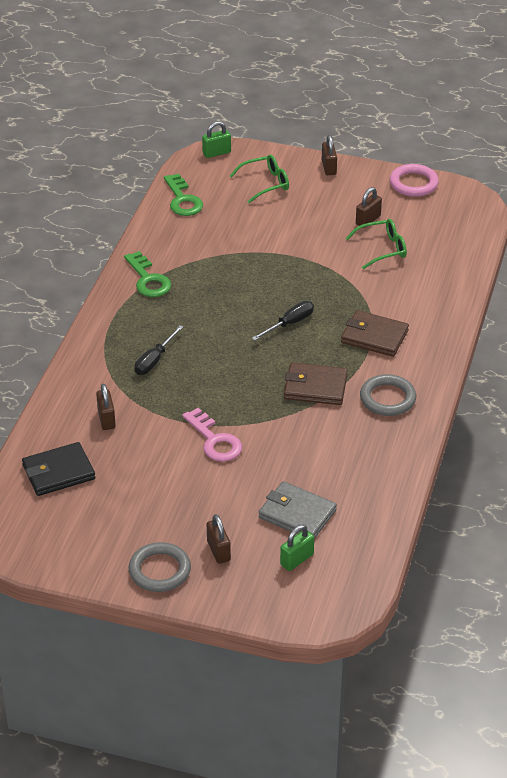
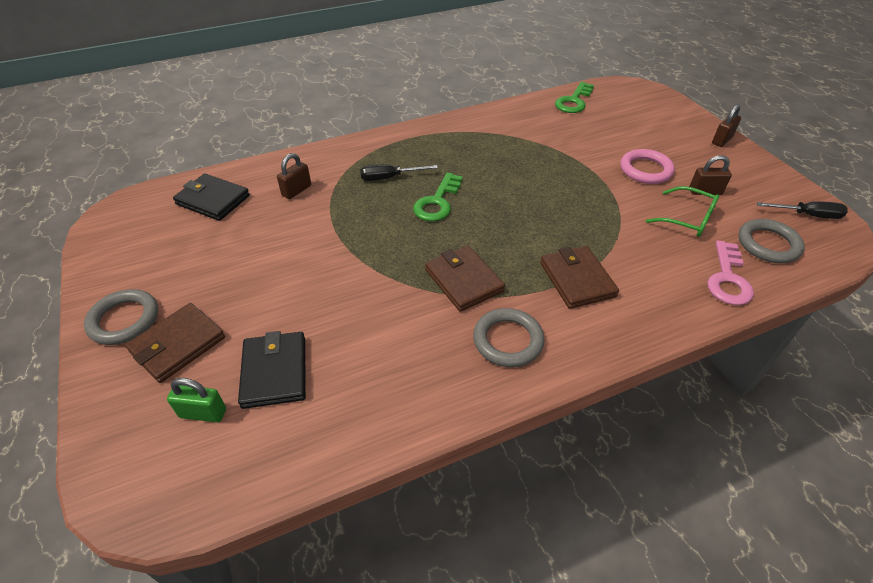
camera: 50 degrees right, 5 degrees up
green key [124,251,171,297] -> green key moved to [413,173,463,221]
pink key [182,408,242,462] -> pink key moved to [707,240,754,305]
green padlock [202,121,231,158] -> none
brown padlock [207,514,231,564] -> brown wallet [125,303,225,383]
green glasses [230,154,289,203] -> none
black screwdriver [252,301,314,340] -> black screwdriver moved to [757,201,848,219]
grey wallet [259,481,337,539] -> black wallet [238,331,306,409]
pink ring [390,164,439,197] -> pink ring moved to [620,149,675,184]
none -> grey ring [738,219,805,263]

